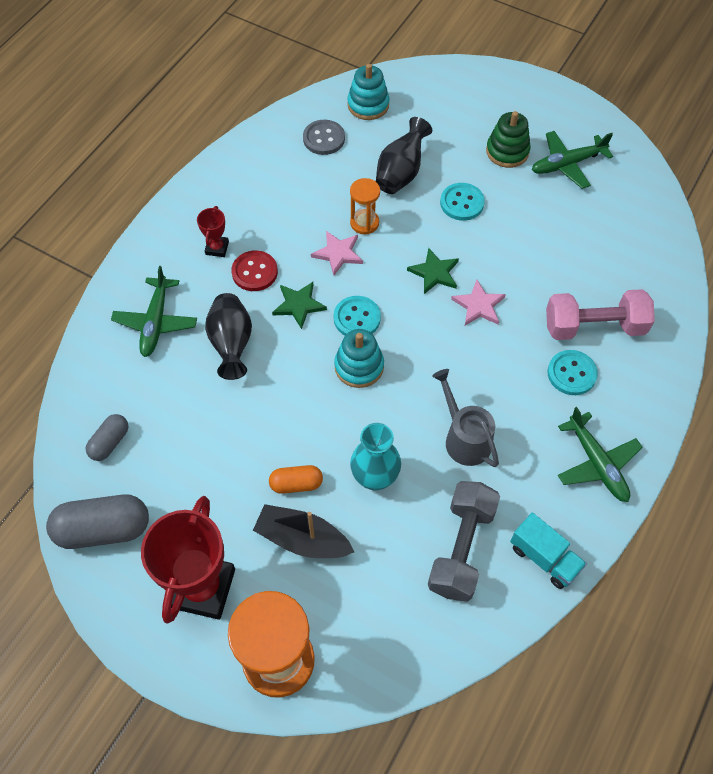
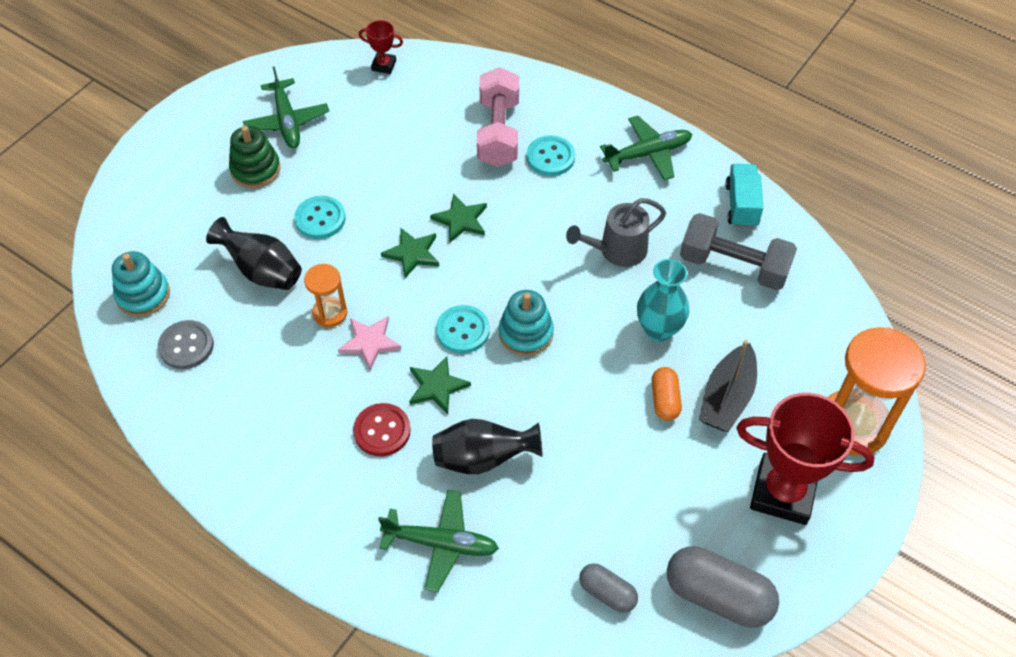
camera: 85 degrees left, 5 degrees down
grey capsule [46,495,149,549] -> grey capsule turned 60 degrees counterclockwise [667,546,779,628]
red trophy [197,206,229,257] -> red trophy moved to [359,20,403,74]
pink star [451,280,506,326] -> green star [430,193,487,242]
turquoise truck [510,513,587,589] -> turquoise truck turned 45 degrees counterclockwise [725,164,764,228]

